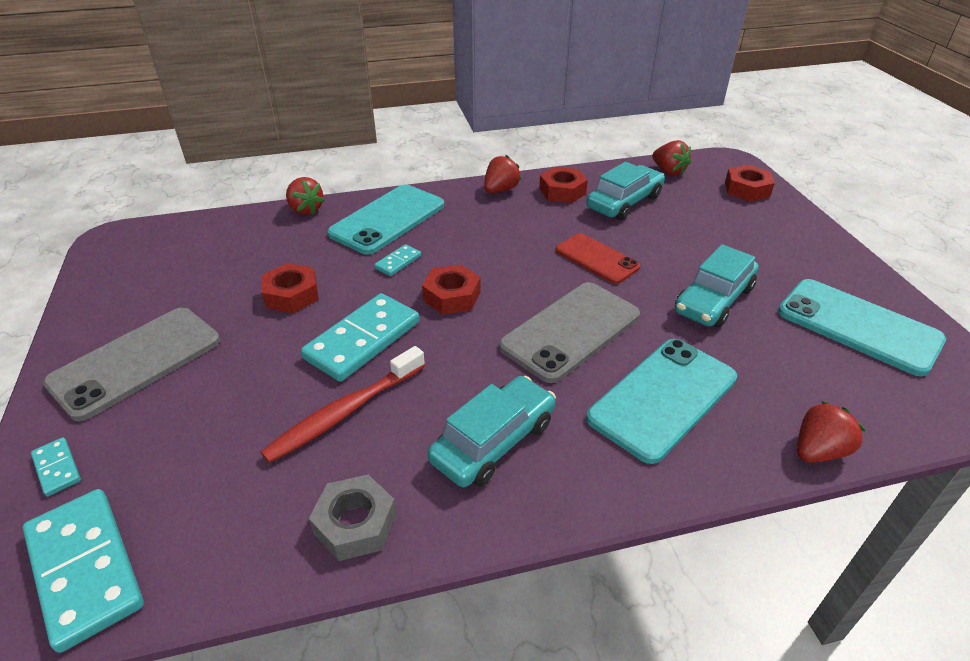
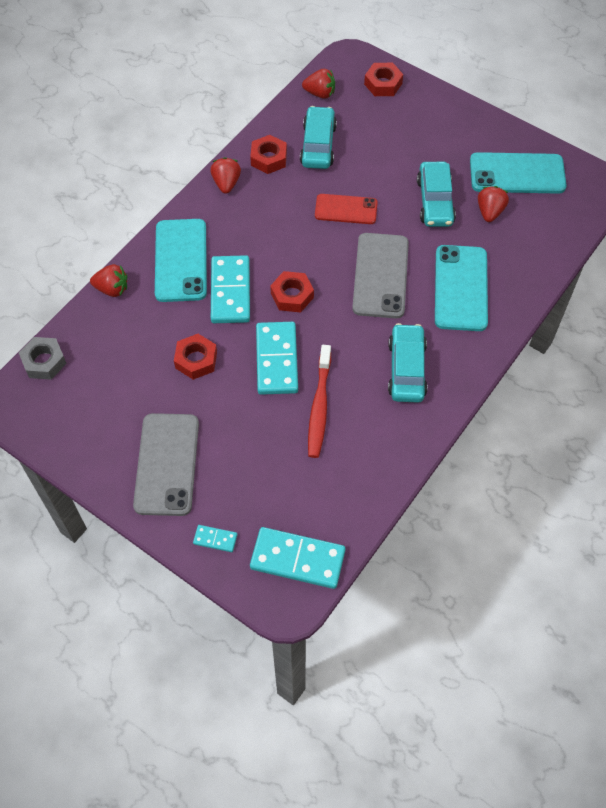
camera: 40 degrees left, 20 degrees up
grey nut [309,475,397,561] -> grey nut moved to [19,337,67,380]
turquoise domino [374,244,421,276] -> turquoise domino [211,255,250,323], size x2.14
red strawberry [797,401,865,463] -> red strawberry moved to [478,186,509,222]

